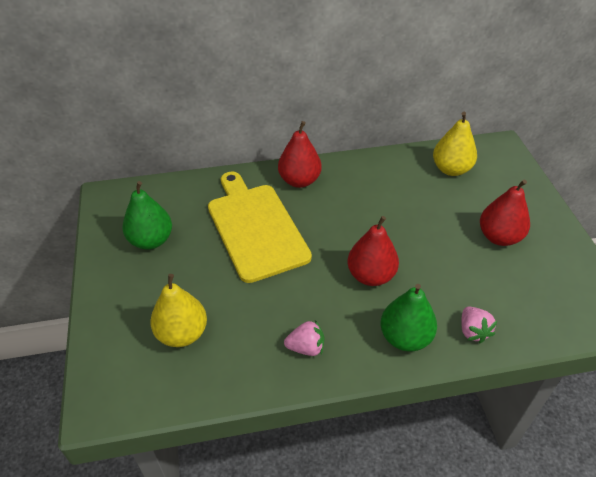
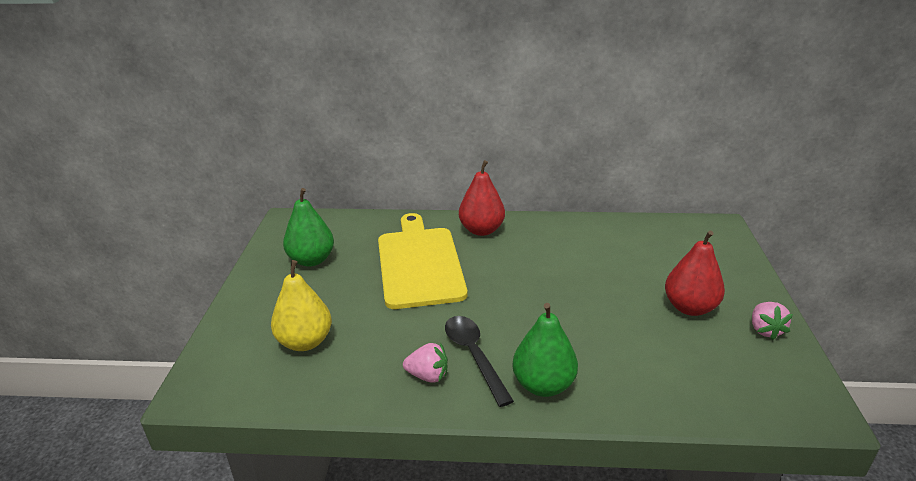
camera: 15 degrees right, 15 degrees down
red pear [348,216,399,286] -> none
yellow pear [433,112,477,176] -> none
pink strawberry [461,306,497,343] -> pink strawberry moved to [752,302,793,340]
none -> black spoon [445,316,514,407]

